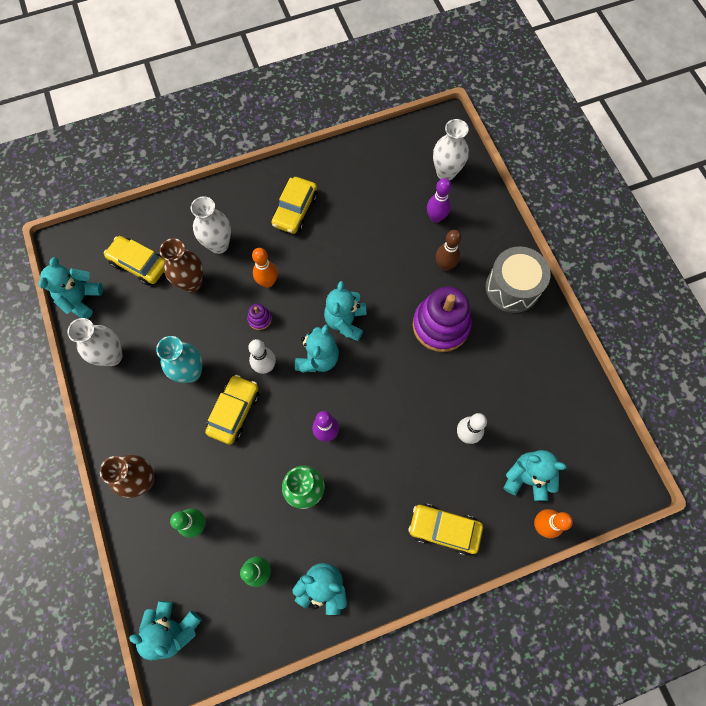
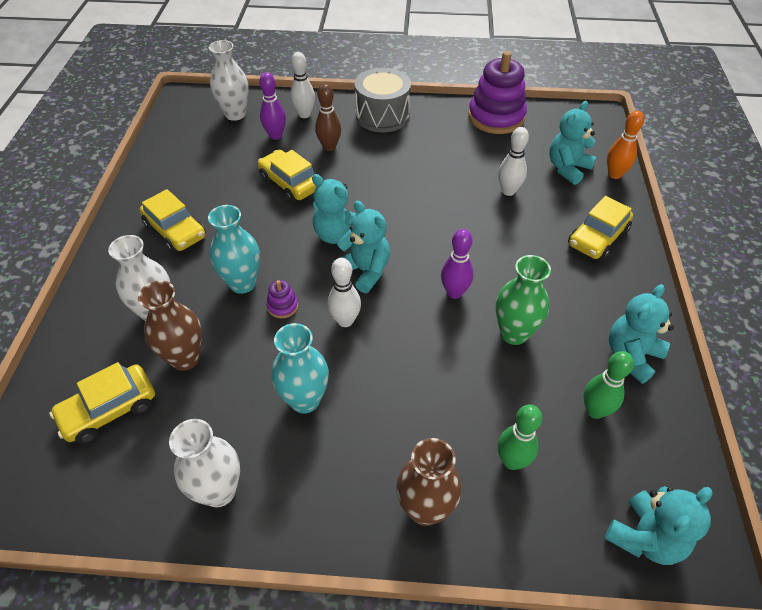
camera: 65 degrees left, 20 degrees down
turquoise teddy bear [39,257,103,319] -> none
yellow car [205,375,259,445] -> yellow car moved to [258,150,317,202]
orange bowling pin [252,248,278,288] -> turquoise vase [208,205,260,294]
purple stacking toy [413,286,472,352] -> purple stacking toy moved to [468,51,527,134]
none -> white bowling pin [290,52,315,118]

